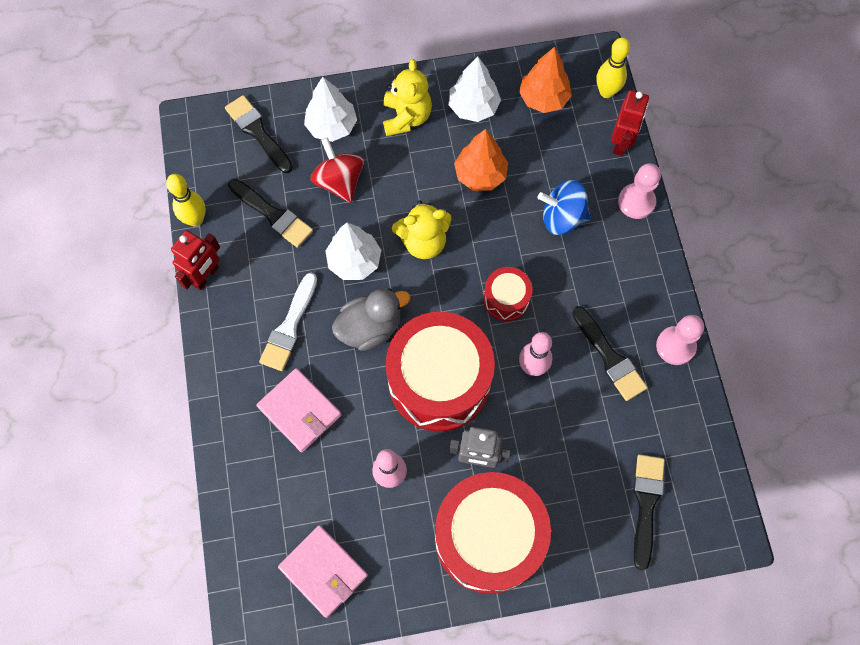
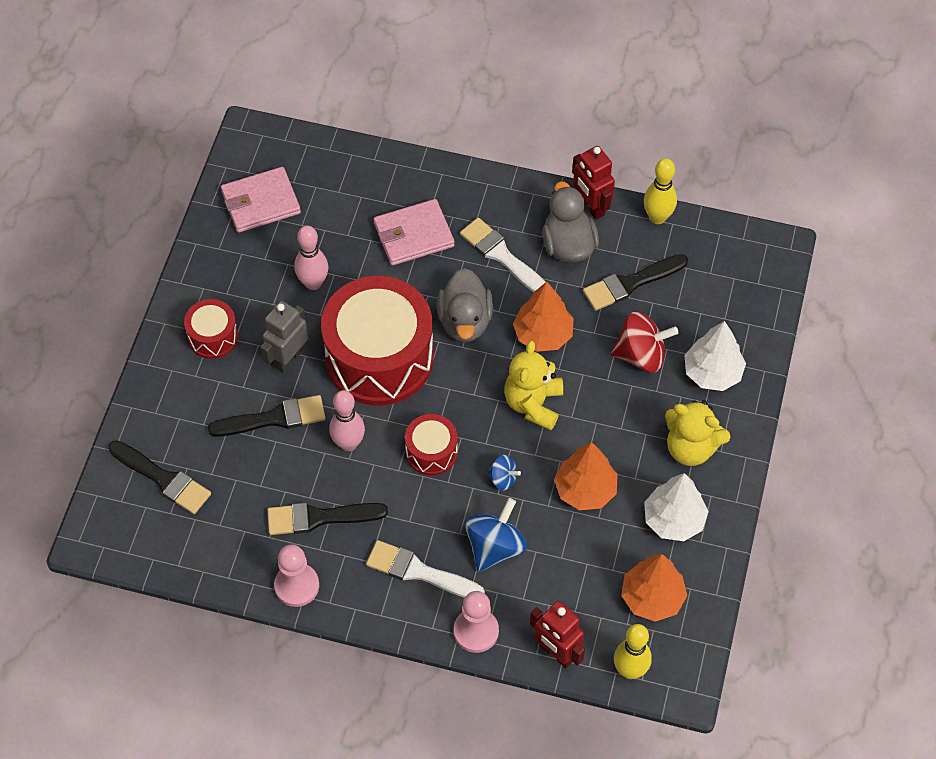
camera: 115 degrees right, 10 degrees down
black brush [225,95,293,173] -> black brush moved to [208,395,326,437]
white tree [325,223,381,280] -> orange tree [513,282,574,352]
red drum [435,472,551,594] -> red drum [184,299,238,359], size x0.47
none -> white brush [366,540,485,598]
none -> blue spinning top [487,455,521,491]
none -> grey duck [542,181,599,263]

